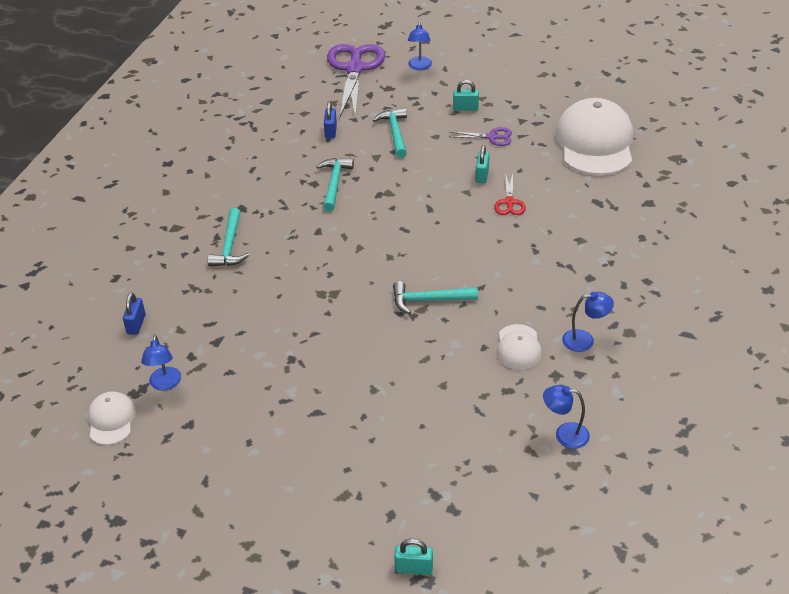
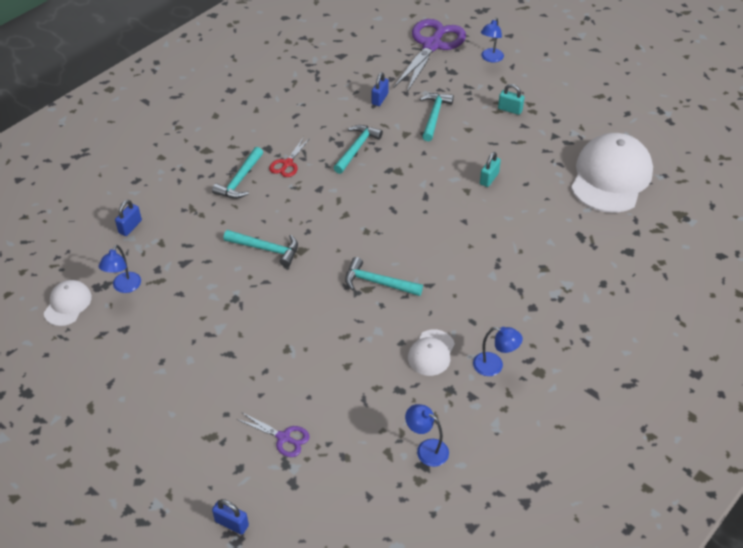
camera: 20 degrees right, 5 degrees up
turquoise padlock [394,539,433,575] -> blue padlock [212,499,249,535]
purple scissors [450,127,512,146] -> purple scissors moved to [237,412,310,457]
red scissors [494,173,526,215] -> red scissors moved to [269,137,310,177]
none -> turquoise hammer [224,230,298,267]

